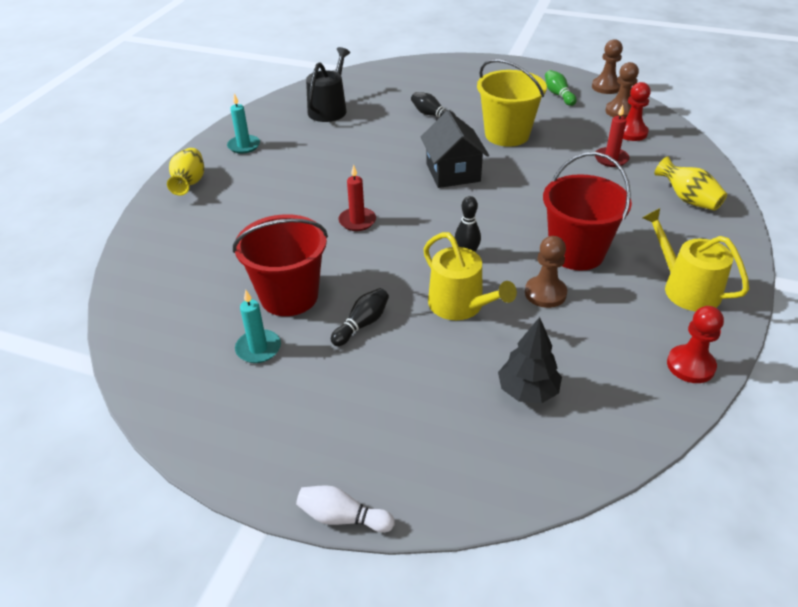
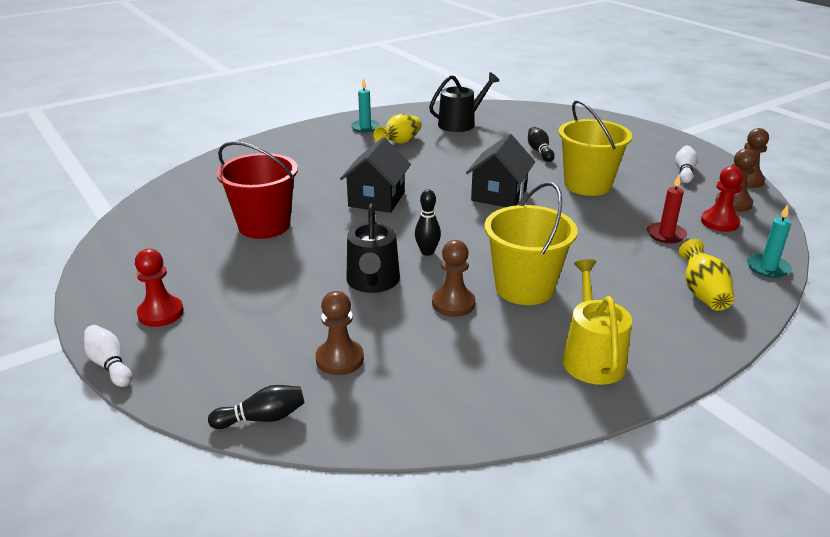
camera: 35 degrees right, 10 degrees down
yellow vase [167,148,204,196] -> yellow vase moved to [374,114,422,144]
turquoise candle [235,290,281,363] -> turquoise candle moved to [747,204,792,278]
black bowling pin [331,288,389,346] -> black bowling pin moved to [208,385,305,429]
red candle [338,165,376,231] -> black house [340,137,411,213]
yellow watering can [423,232,517,320] -> black watering can [346,204,400,293]
black tree [498,317,562,403] -> brown pawn [316,291,364,375]
red bucket [543,152,632,271] -> yellow bucket [484,182,577,305]
green bowling pin [545,70,577,106] -> white bowling pin [675,146,698,183]
red pawn [667,306,724,383] -> red pawn moved to [135,249,184,327]

